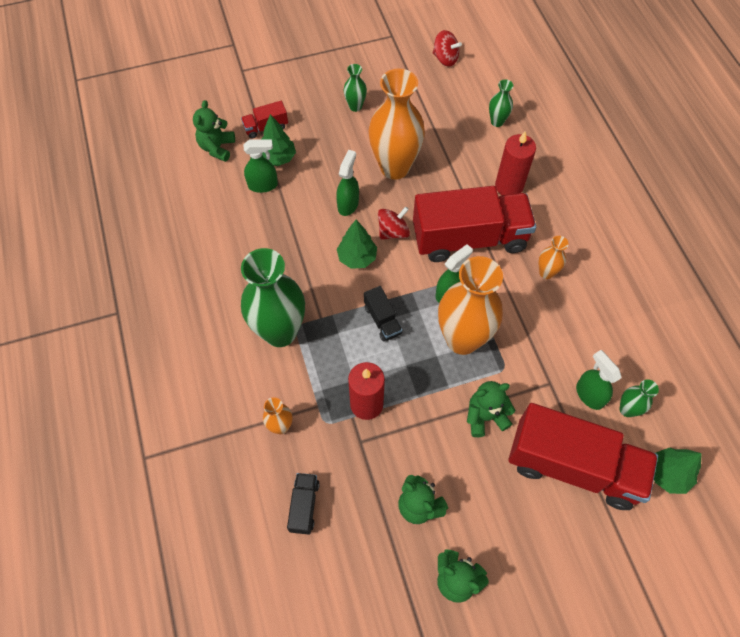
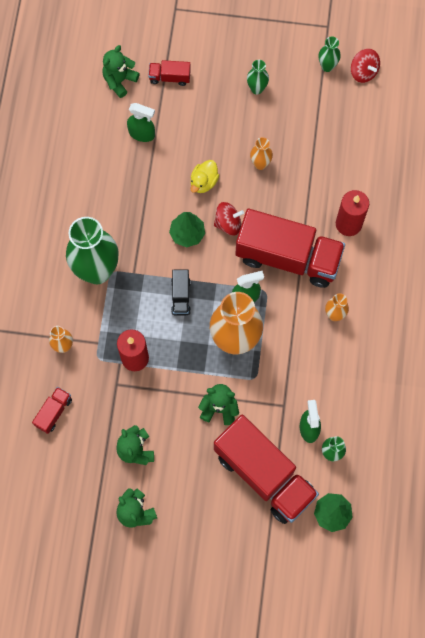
camera: 25 degrees right, 10 degrees up
green tree [262,114,296,166] -> none
black truck [287,473,320,535] -> red truck [32,387,72,434]
green spray bottle [336,150,359,216] -> yellow duck [191,160,219,193]
orange vase [368,68,425,180] -> orange vase [250,137,273,170], size x0.45
green vase [489,79,513,127] -> green vase moved to [318,36,341,72]

